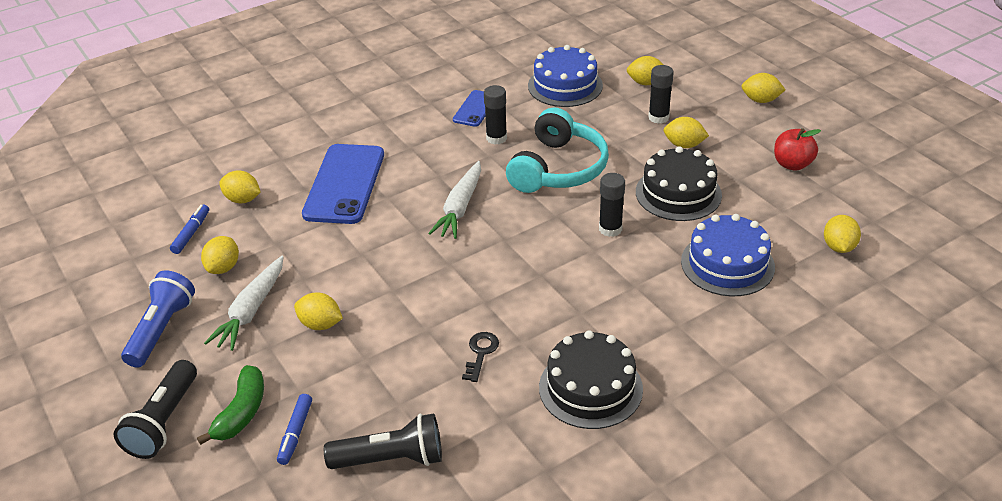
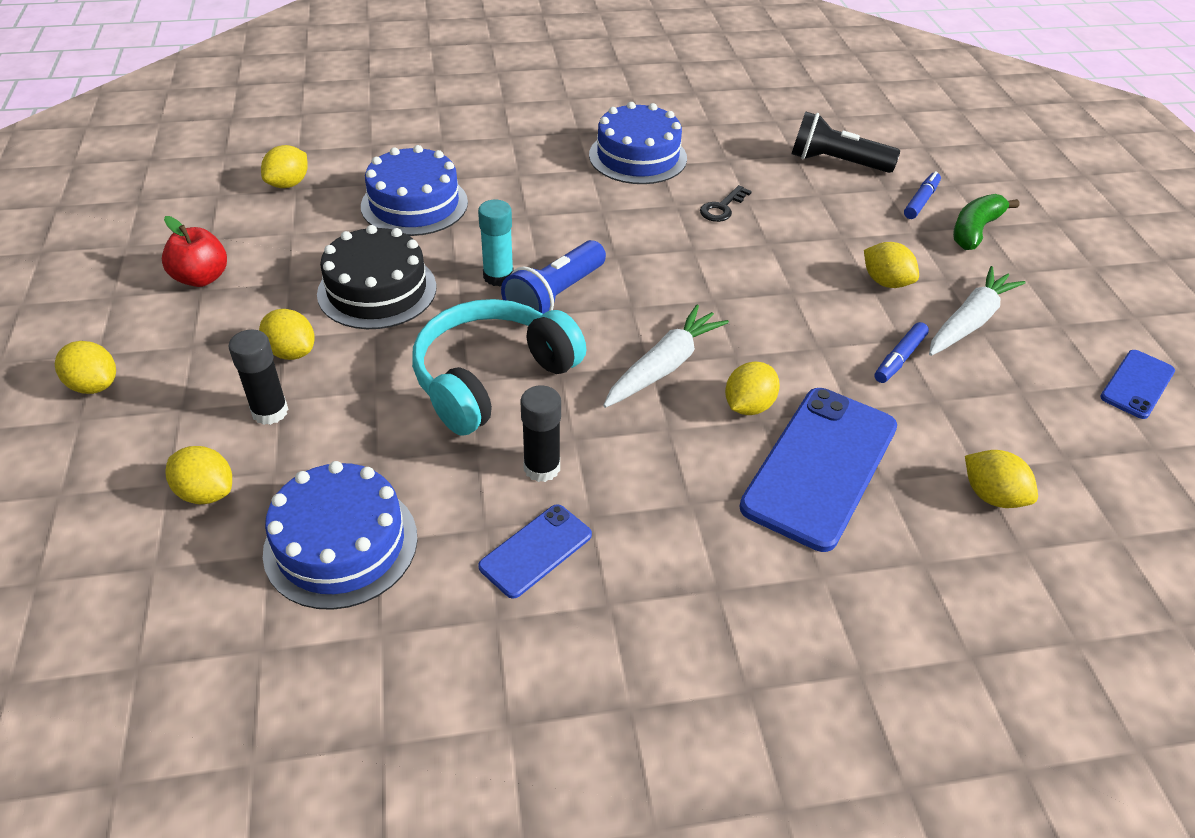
camera: 160 degrees left, 5 degrees up
black flashlight [114,360,197,459] -> none
blue flashlight [121,270,195,368] -> blue flashlight moved to [501,240,606,314]
blue marker [170,205,209,254] -> blue marker moved to [874,322,929,383]
yellow lemon [201,236,239,274] -> yellow lemon moved to [725,361,780,415]
black cake [539,331,643,429] -> blue cake [589,102,687,184]
black glue stick [599,173,625,237] -> turquoise glue stick [478,200,514,286]
none -> blue phone [1100,350,1175,419]

